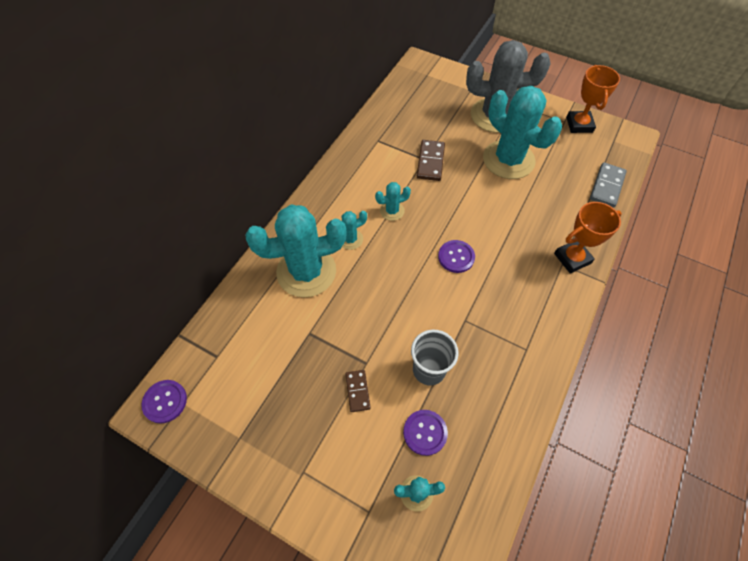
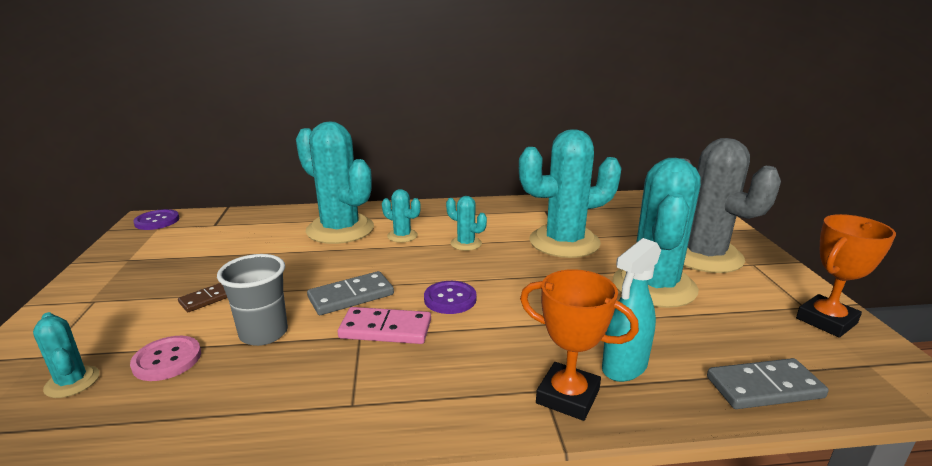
camera: 55 degrees right, 35 degrees down
purple button [403,410,448,456] -> pink button [130,336,201,381]
brown domino [417,140,445,181] -> turquoise cactus [519,129,622,258]
none -> grey domino [307,271,394,315]
none -> pink domino [338,307,431,344]
none -> turquoise spray bottle [602,238,661,382]

